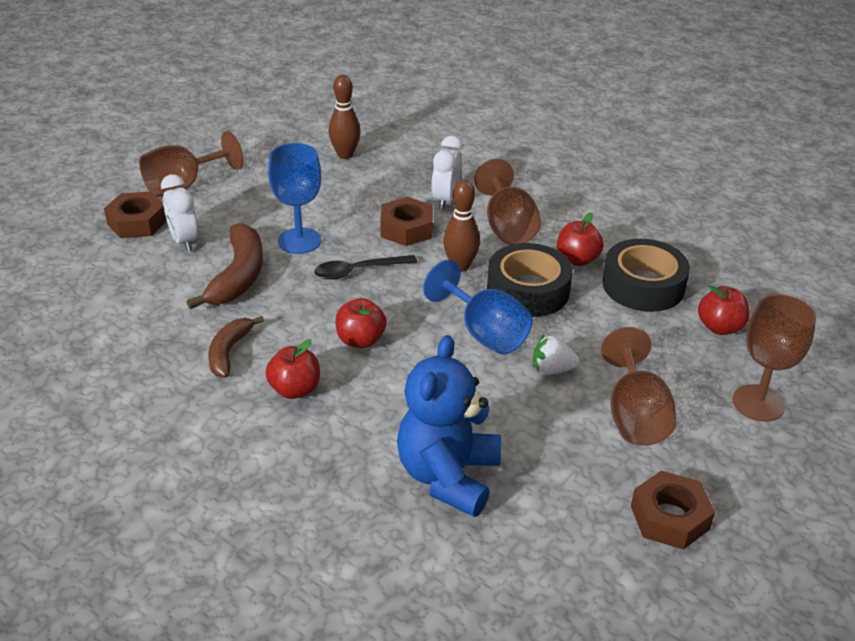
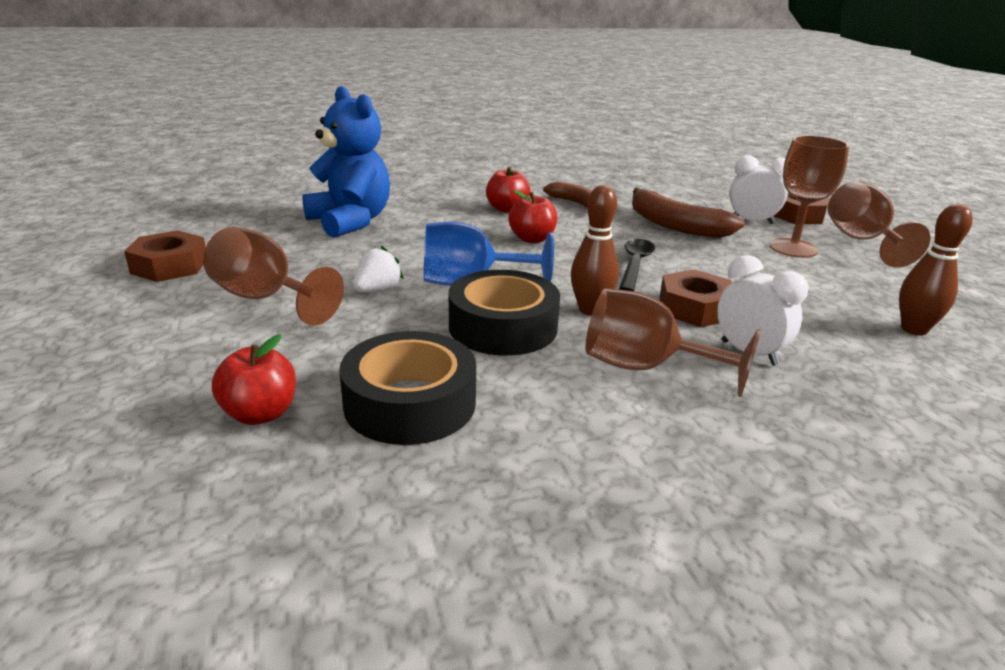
camera: 125 degrees right, 10 degrees down
blue goblet [268,143,321,254] -> none
red apple [557,212,604,266] -> none
brown goblet [733,295,816,422] -> brown goblet moved to [769,135,849,258]

